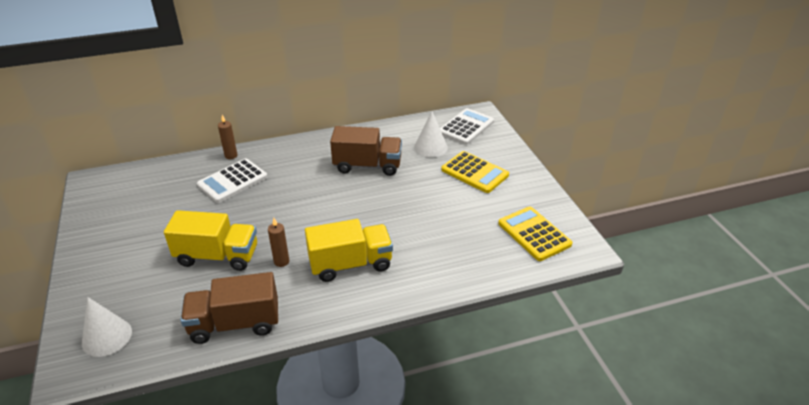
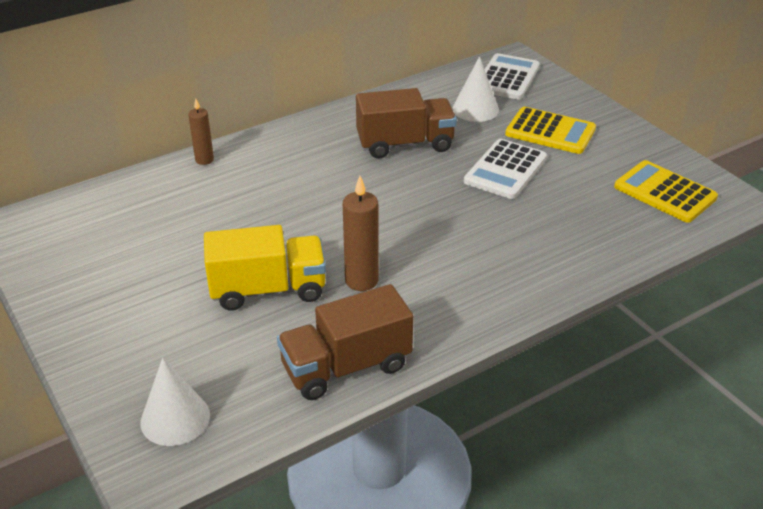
camera: 15 degrees left, 0 degrees up
white calculator [197,159,268,203] -> white calculator moved to [464,139,547,199]
brown candle [268,218,289,267] -> brown candle [343,176,379,291], size x1.54
yellow truck [305,219,393,282] -> none

